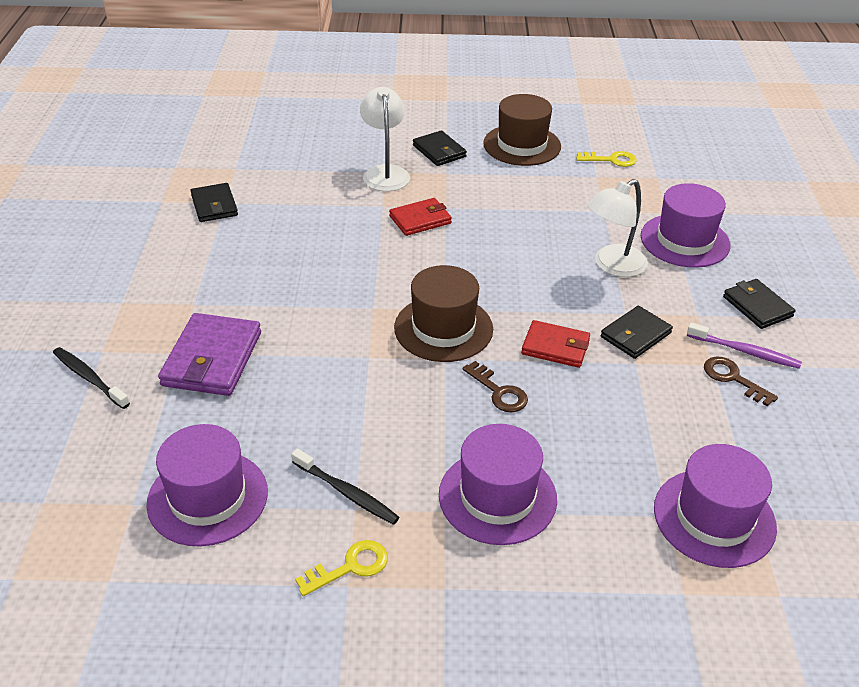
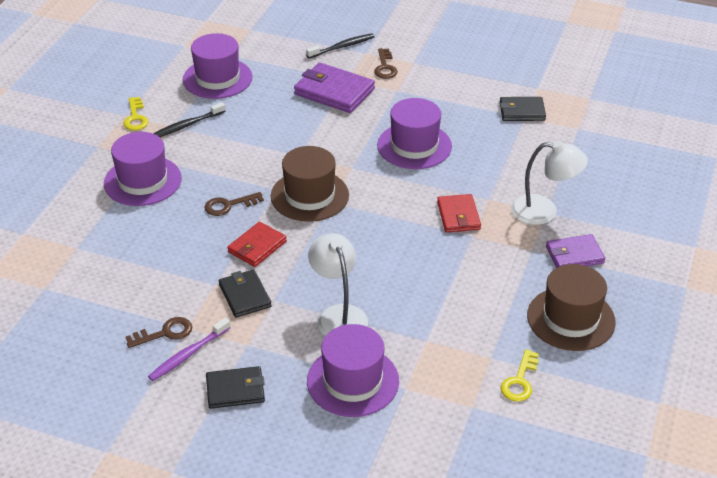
camera: 110 degrees right, 0 degrees up
black wallet [413,130,467,166] -> purple wallet [546,234,605,268]
purple hat [654,444,777,568] -> purple hat moved to [377,98,452,169]
none -> brown key [374,48,398,79]

